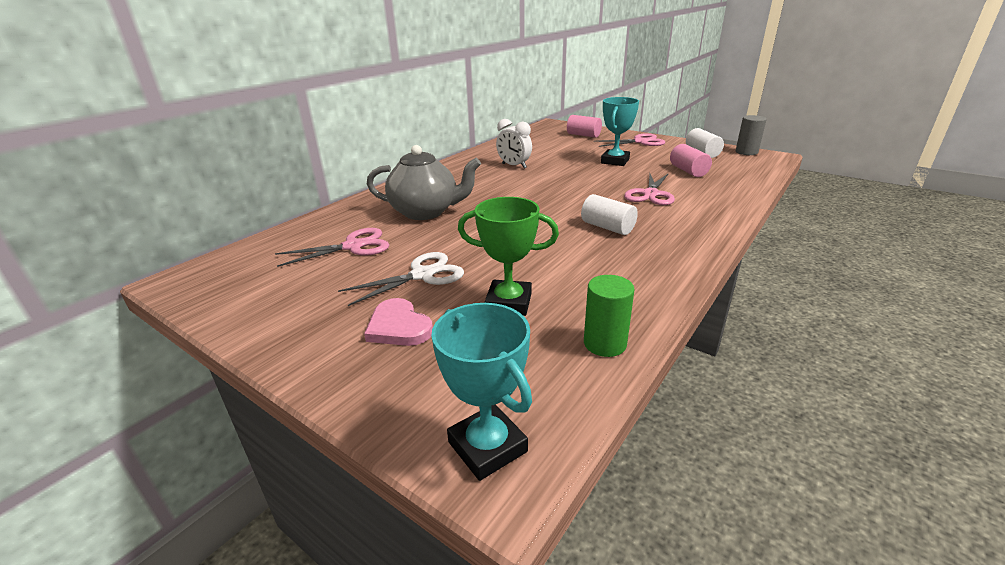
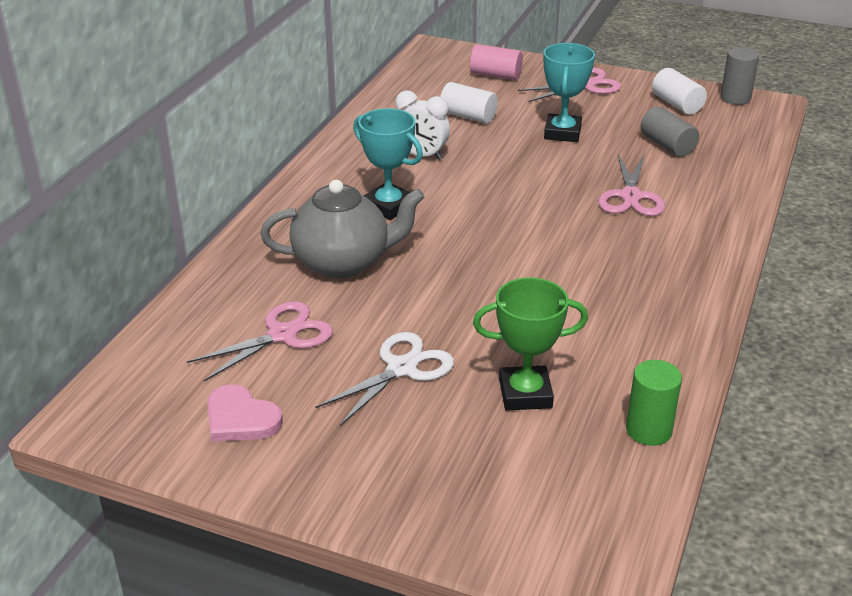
camera: 15 degrees left, 5 degrees up
pink heart [364,298,433,346] -> pink heart moved to [207,384,283,442]
turquoise trophy [431,303,532,481] -> turquoise trophy moved to [353,108,423,220]
white cylinder [581,194,638,235] -> white cylinder moved to [440,82,498,123]
pink cylinder [670,144,712,177] -> grey cylinder [641,106,699,157]

